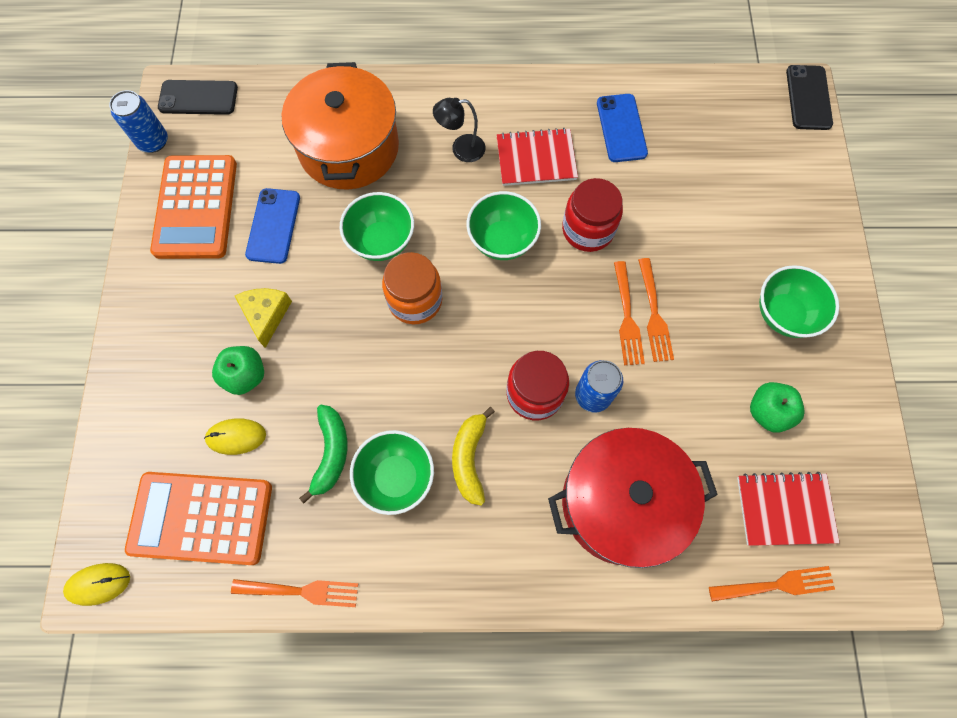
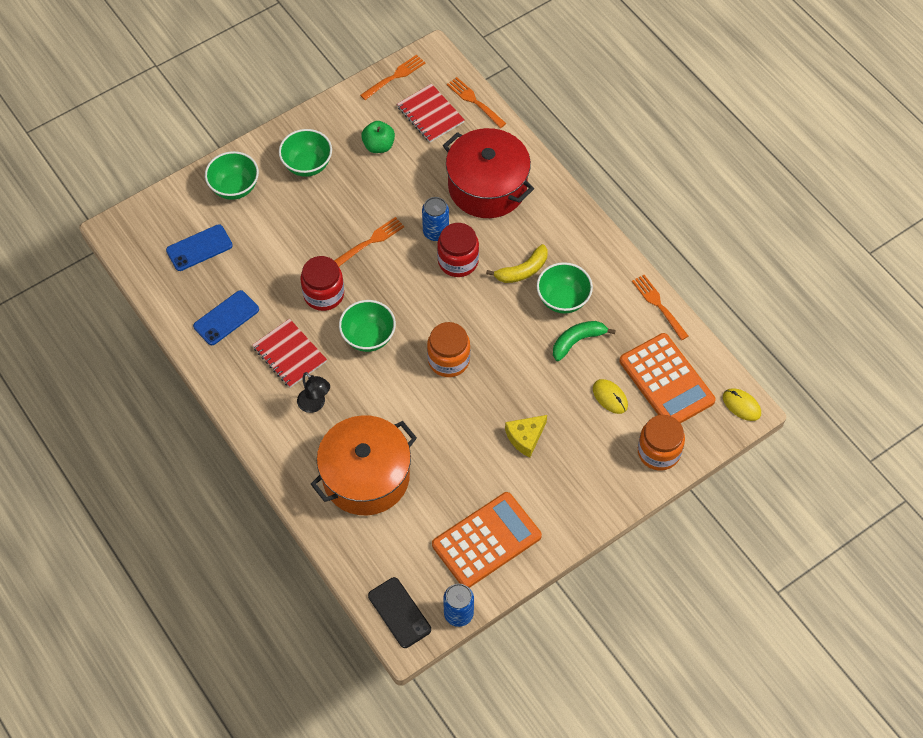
camera: 125 degrees left, 10 degrees down
green apple [212,346,264,395] -> none
blue phone [245,188,300,264] -> blue phone moved to [166,224,233,271]
green bowl [340,192,414,261] -> green bowl moved to [205,151,259,200]
orange fork [638,258,674,362] -> orange fork moved to [360,55,425,100]
black phone [786,65,833,130] -> none
none -> orange jar [638,415,685,470]

